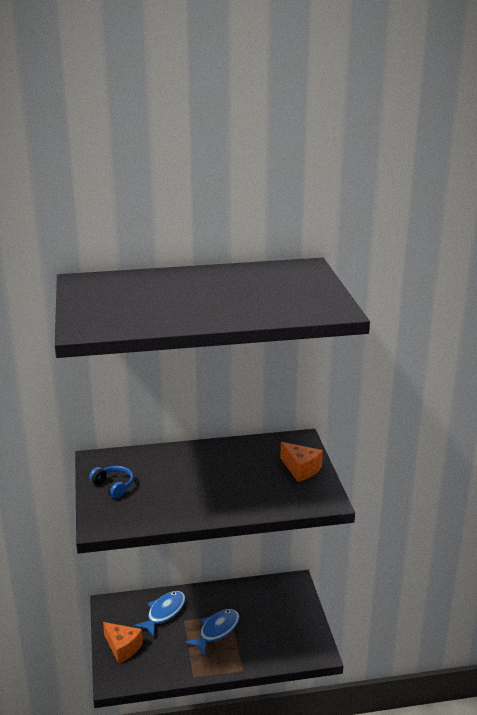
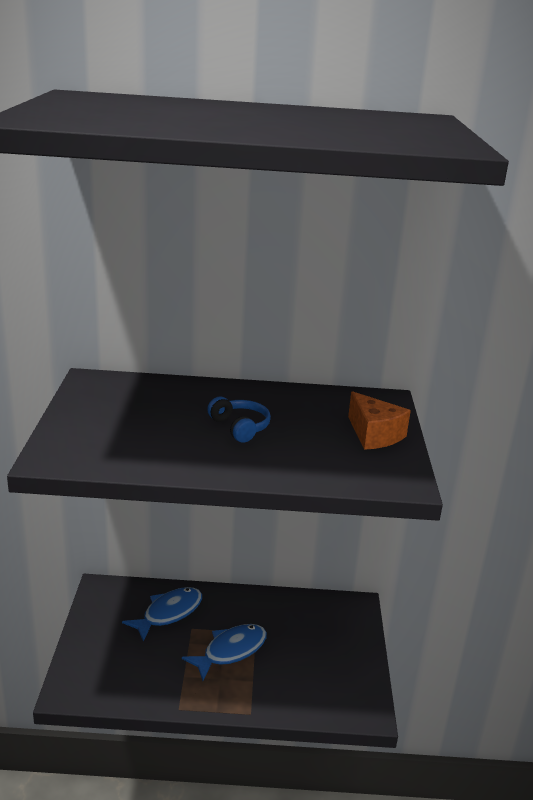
camera: 10 degrees right, 0 degrees up
blue headphones [89,466,134,498] -> blue headphones moved to [207,396,271,443]
orange cheese [103,622,143,664] -> none

